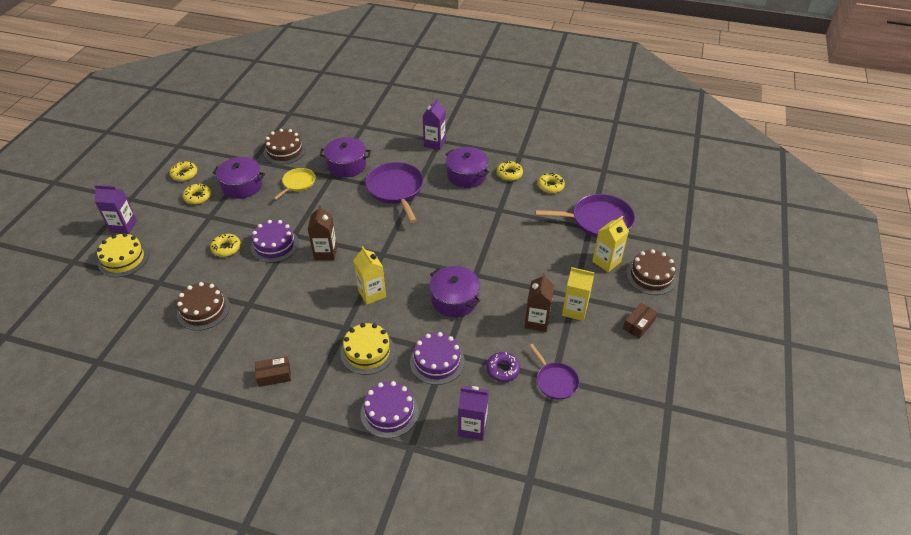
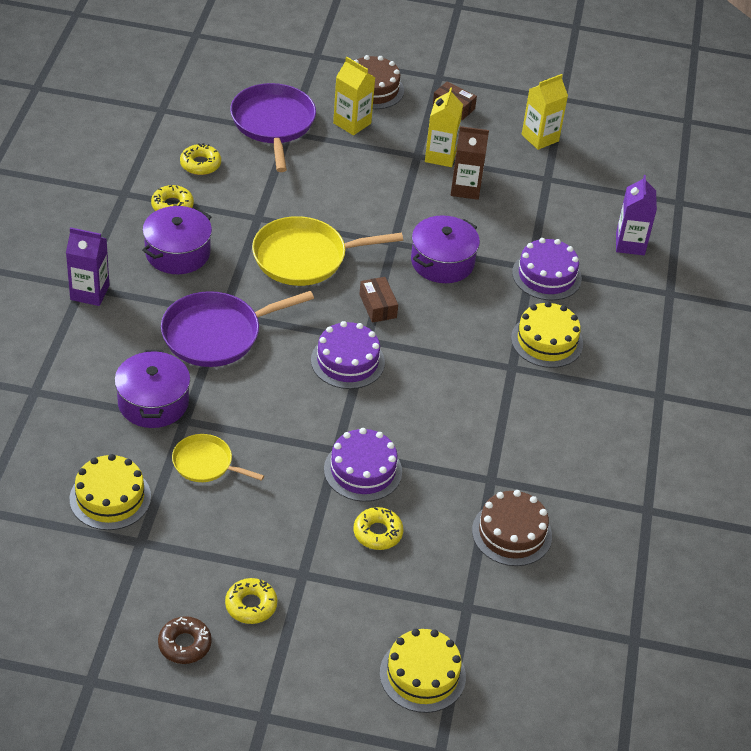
camera: 100 degrees left, 0 degrees up
purple carton [94,185,137,234] -> none
yellow donut [170,162,197,181] -> brown donut [158,616,212,664]
purple pot [213,157,265,199] -> none
brown box [255,356,291,387] -> brown box moved to [359,277,398,323]
brown cake [264,129,306,165] -> yellow cake [70,454,151,530]
brown carton [308,205,337,260] -> none
yellow carton [353,246,386,305] -> yellow carton moved to [522,74,568,150]
purple cake [361,381,419,438] -> purple cake moved to [311,321,385,389]
purple donut [486,352,520,382] -> none
purple pan [529,344,579,400] -> none
none -> yellow pan [252,216,403,286]

